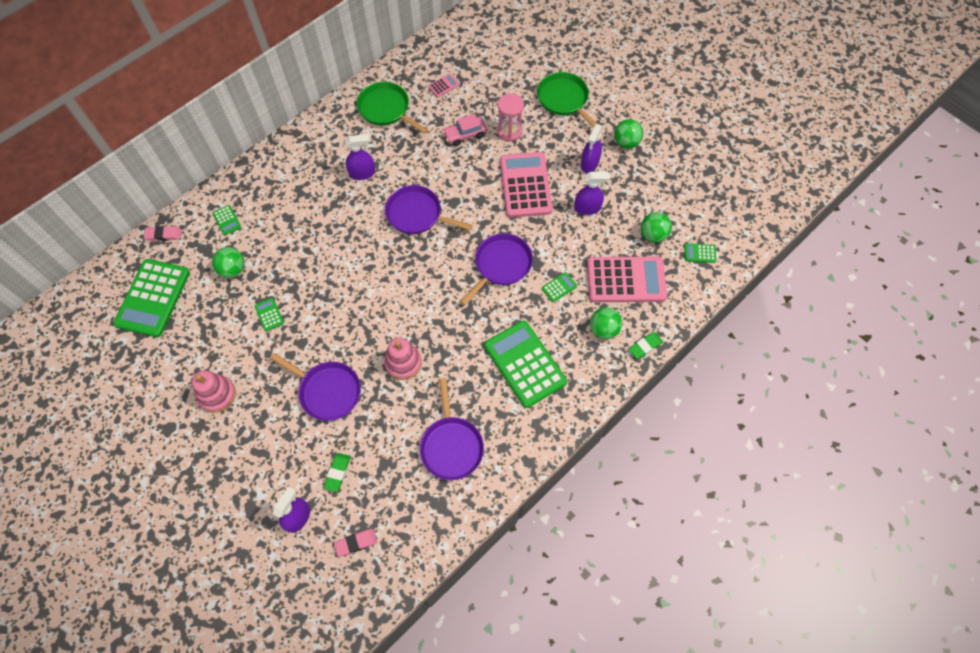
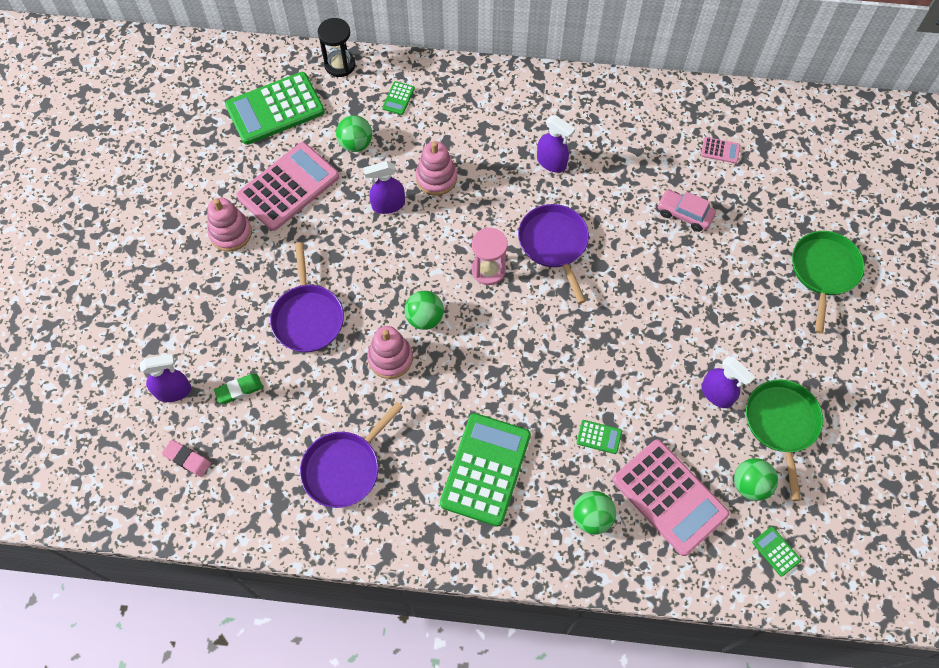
camera: 50 degrees right, 0 degrees up
pink eraser [144,226,181,241] -> black hourglass [318,18,355,77]
green calculator [255,298,284,331] -> none
green pan [357,82,428,134] -> green pan moved to [746,379,823,501]
purple pan [460,233,533,305] -> none
pink hourglass [497,93,524,142] -> pink hourglass moved to [472,228,508,285]
pink calculator [500,152,553,218] -> pink calculator moved to [236,142,339,231]
purple spray bottle [581,124,603,173] -> purple spray bottle moved to [363,161,405,214]
green ball [614,119,643,149] -> green ball moved to [405,291,444,330]
green eraser [628,332,663,359] -> none
none -> pink stacking toy [416,141,457,196]

